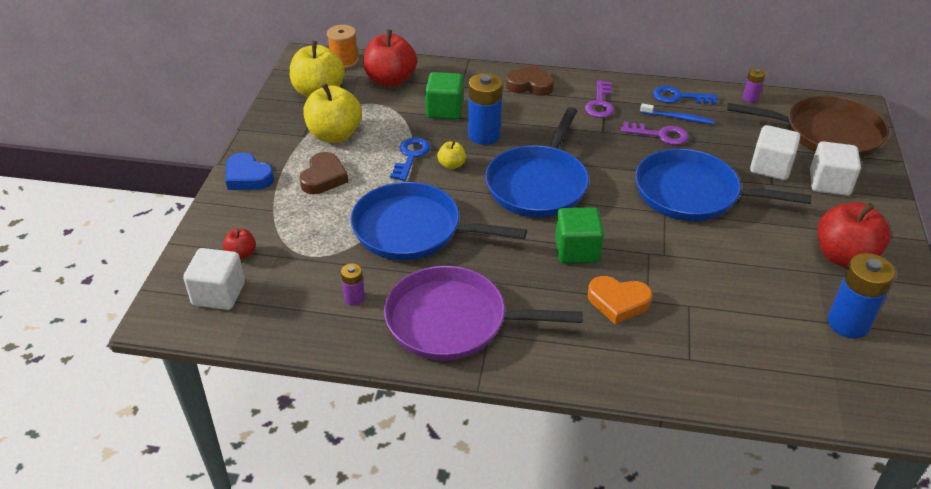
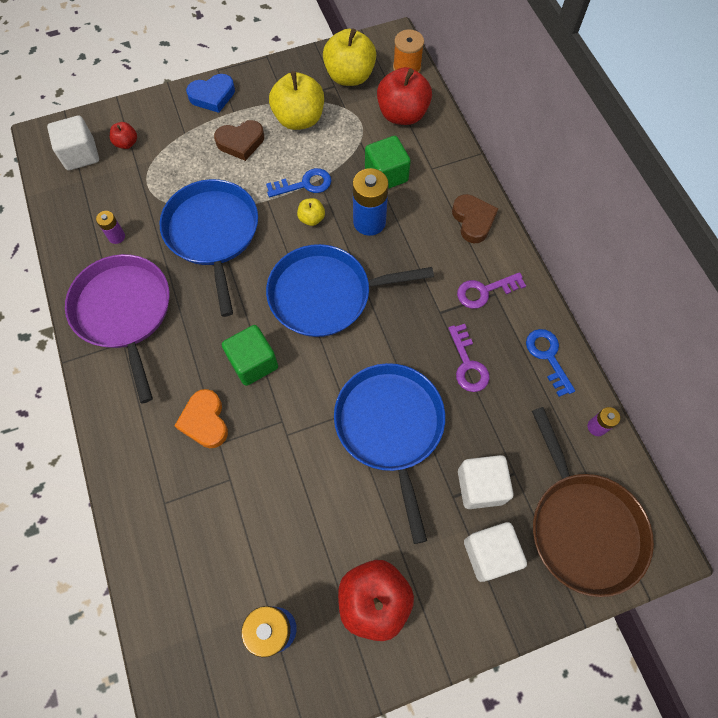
camera: 60 degrees right, 25 degrees up
blue heart [226,152,274,190] -> blue heart turned 120 degrees counterclockwise [186,74,235,113]
blue toothbrush [640,103,714,124] -> none

